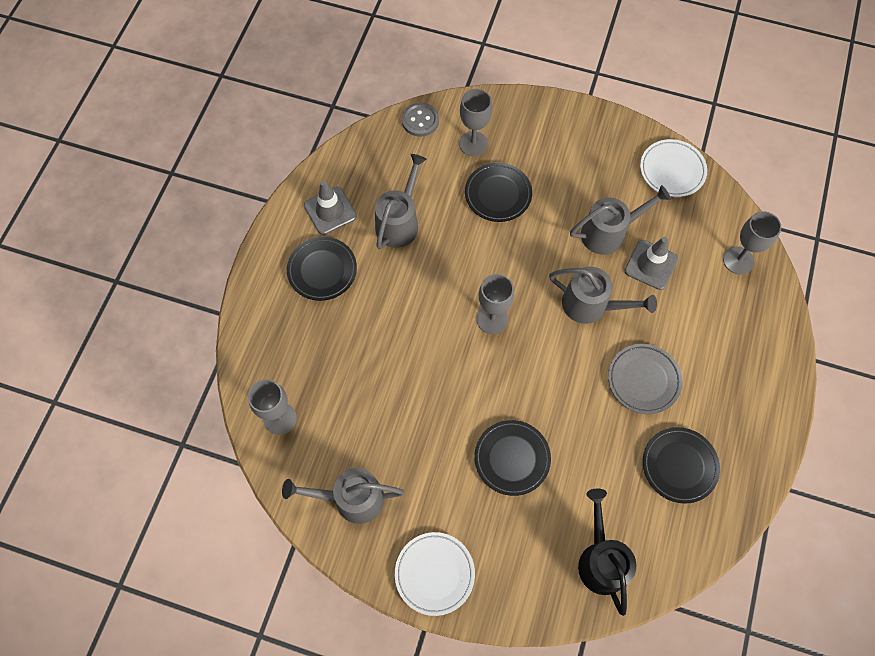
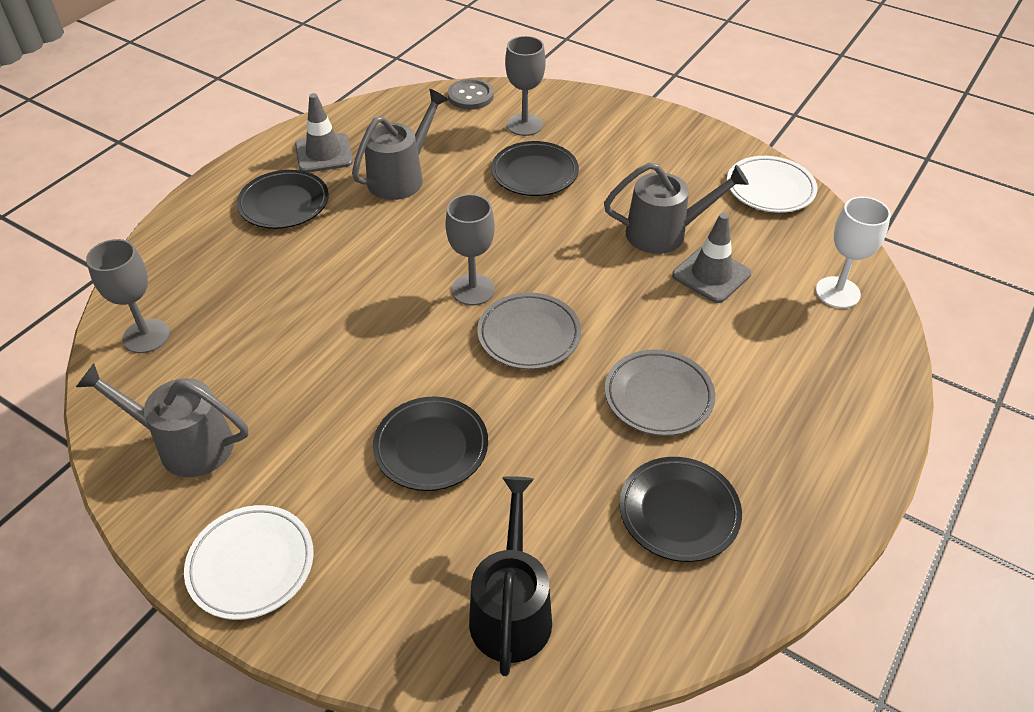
camera: 15 degrees right, 20 degrees down
grey watering can [549,267,657,324] -> none
grey goblet [723,211,781,274] -> white goblet [816,197,891,308]
none -> grey plate [477,292,581,370]

